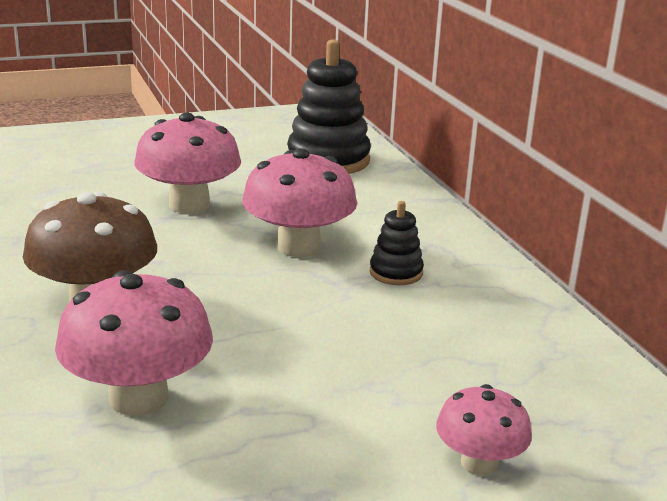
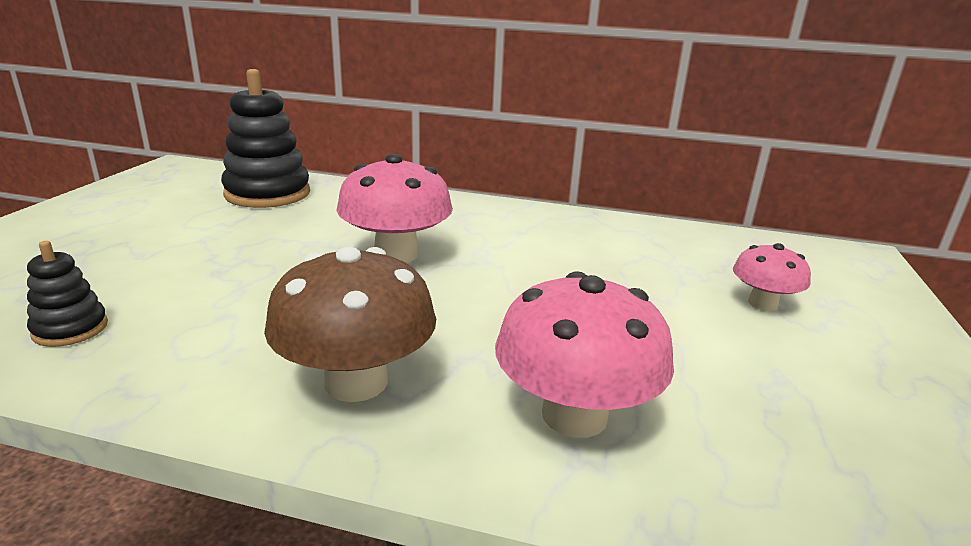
camera: 55 degrees left, 0 degrees up
pink mushroom [134,113,241,214] -> none
black stacking toy [370,201,424,285] -> black stacking toy moved to [27,241,108,347]

